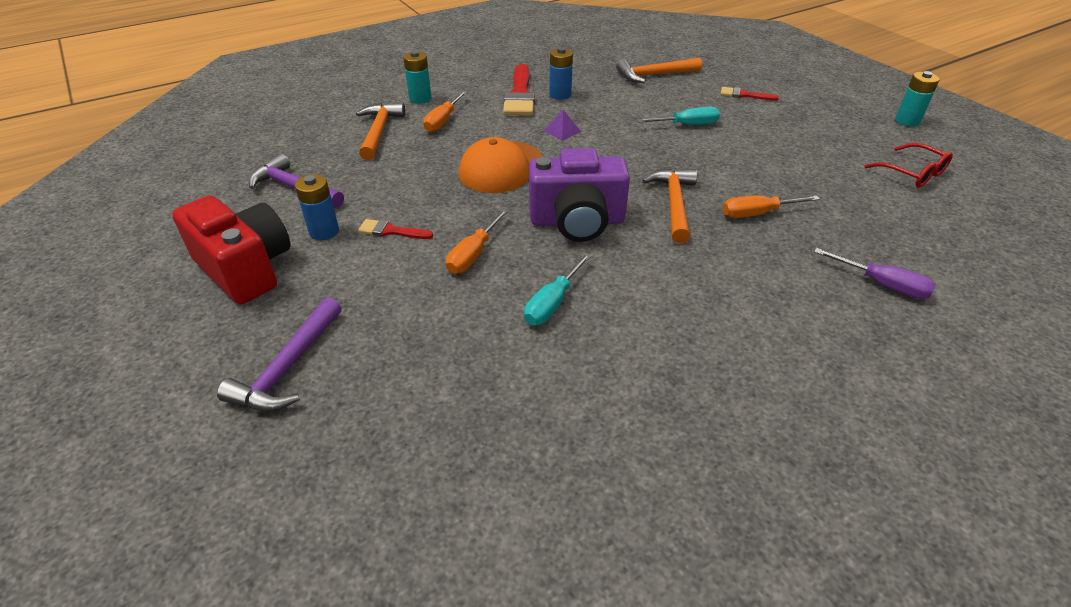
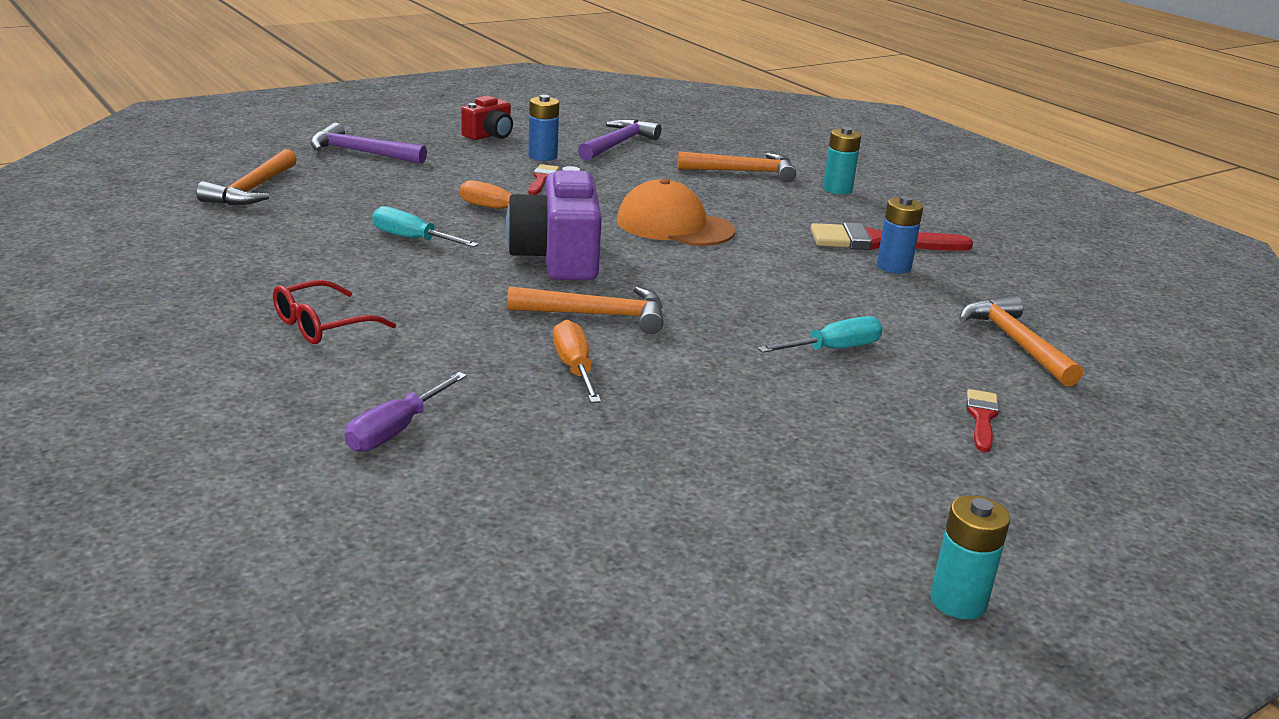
camera: 85 degrees right, 15 degrees down
red camera [172,195,291,304] -> red camera [461,95,513,140], size x0.55
orange screwdriver [423,91,467,132] -> none
purple pyramid [544,110,581,141] -> none
turquoise screwdriver [637,107,720,125] -> turquoise screwdriver turned 105 degrees counterclockwise [758,316,883,353]
red glasses [865,143,953,188] -> red glasses moved to [273,280,396,344]
none -> orange hammer [196,149,297,205]

